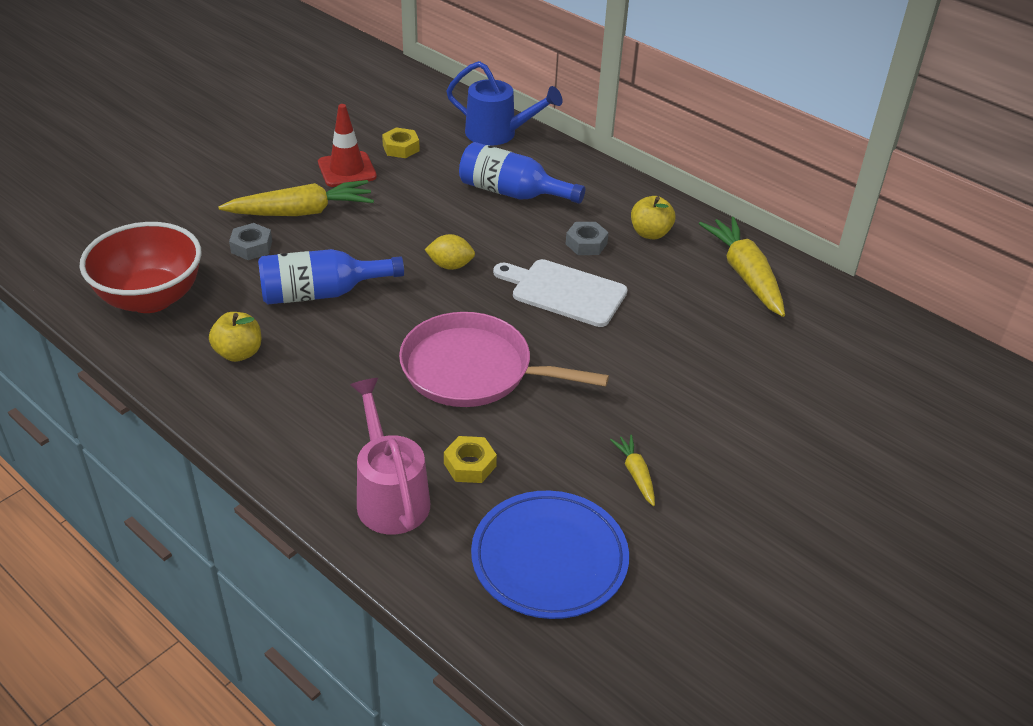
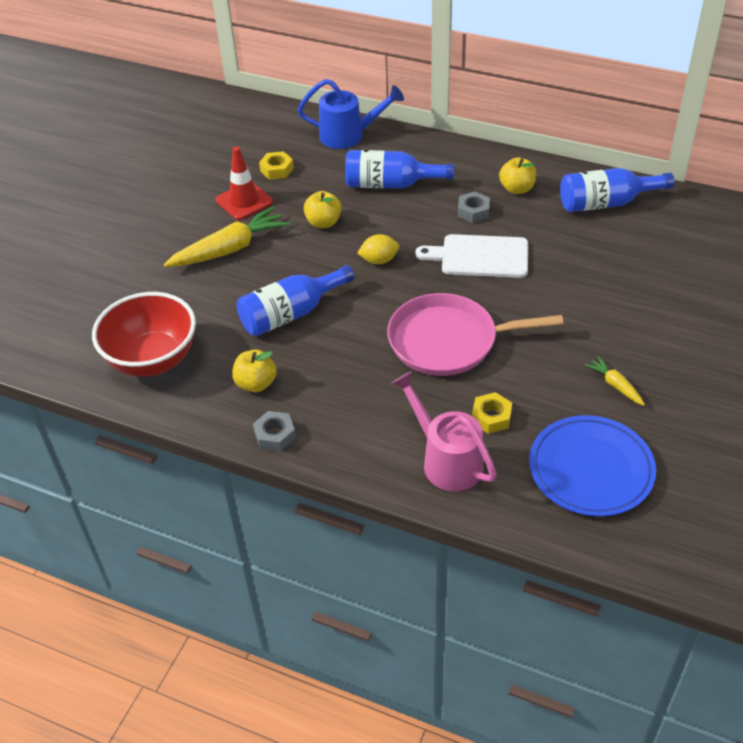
camera: 15 degrees left, 5 degrees up
grey nut [229,223,272,260] -> grey nut moved to [253,411,296,451]
yellow carrot [699,217,785,317] -> blue bottle [560,168,675,212]
none -> yellow apple [303,191,342,228]

